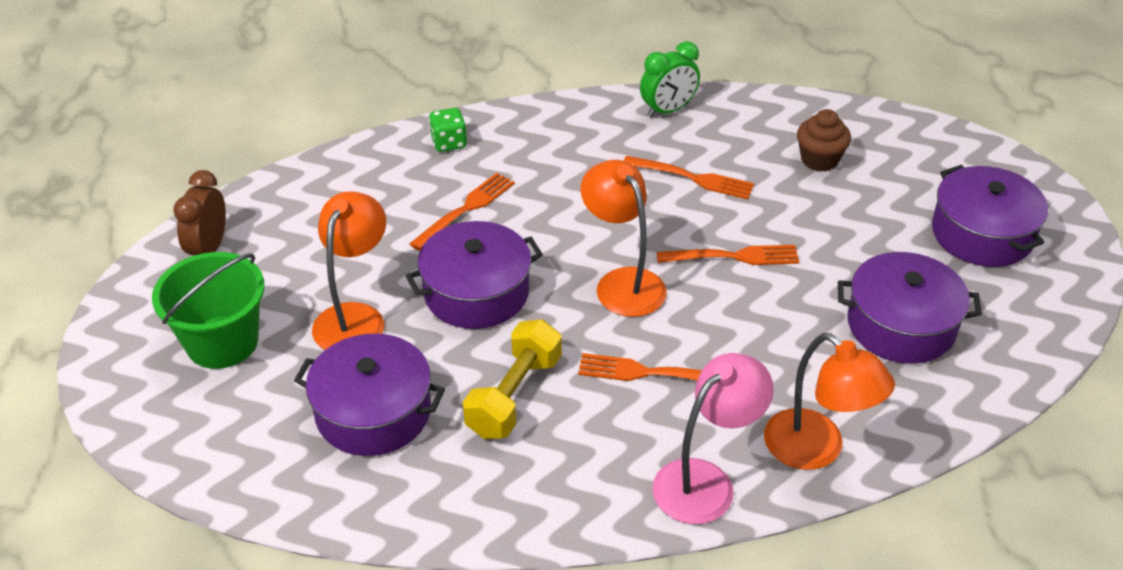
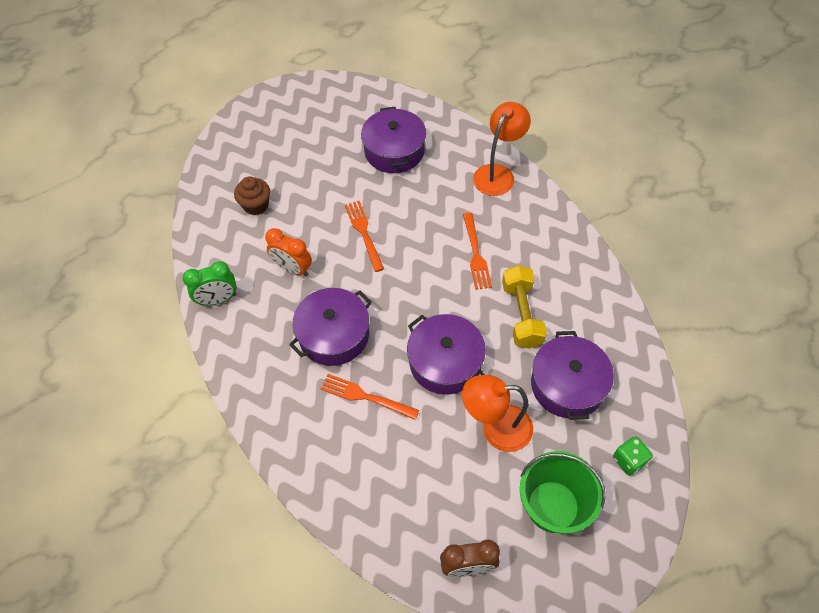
camera: 105 degrees left, 15 degrees up
green dice [429,108,467,152] -> green dice moved to [613,436,653,476]
yellow dumbbell [463,319,562,439] -> yellow dumbbell turned 75 degrees clockwise [502,265,547,348]
orange lamp [581,160,667,317] -> none
orange fork [624,156,754,199] -> orange clock [265,228,312,276]
green clock [640,41,700,118] -> green clock turned 120 degrees clockwise [183,261,237,305]
pink lamp [652,353,774,524] -> none
purple pot [932,165,1048,267] -> purple pot moved to [289,288,372,366]

